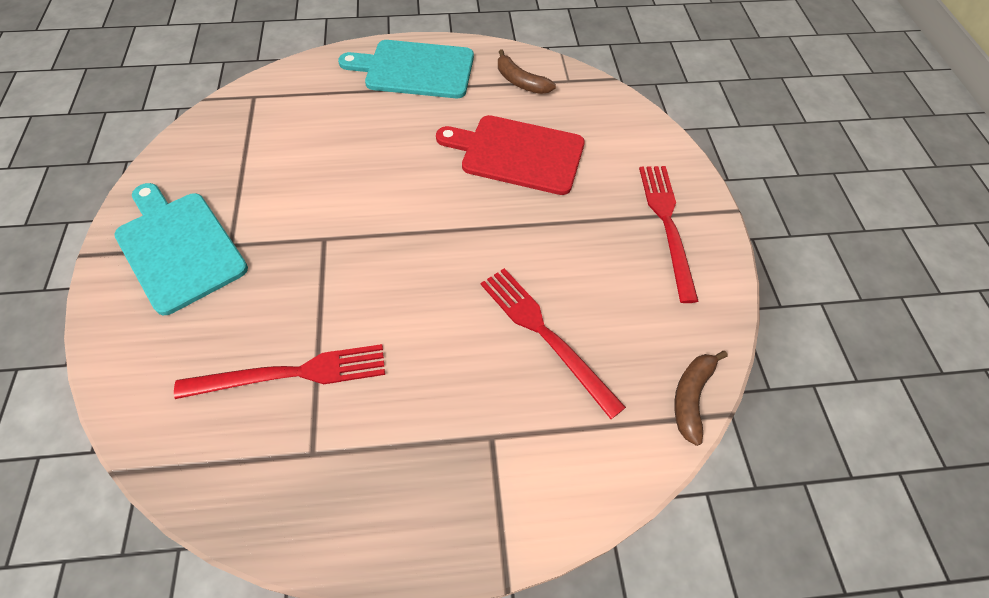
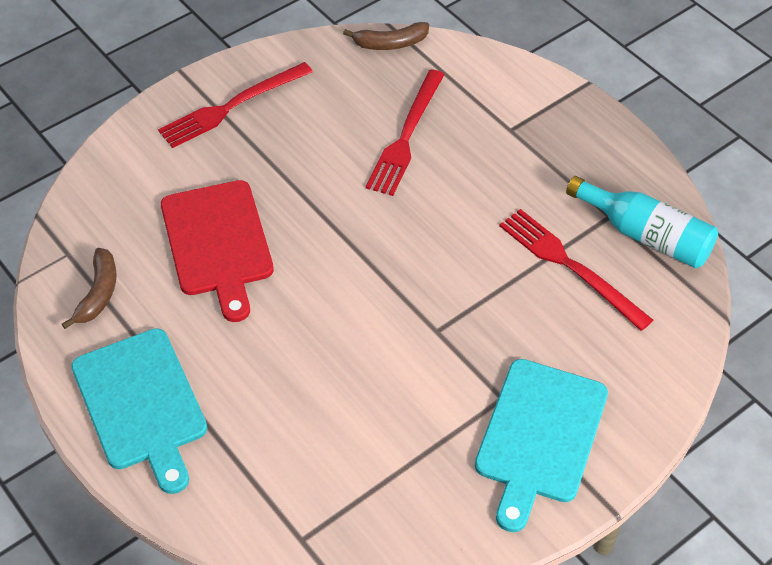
camera: 120 degrees left, 5 degrees down
none -> turquoise bottle [566,176,718,269]

